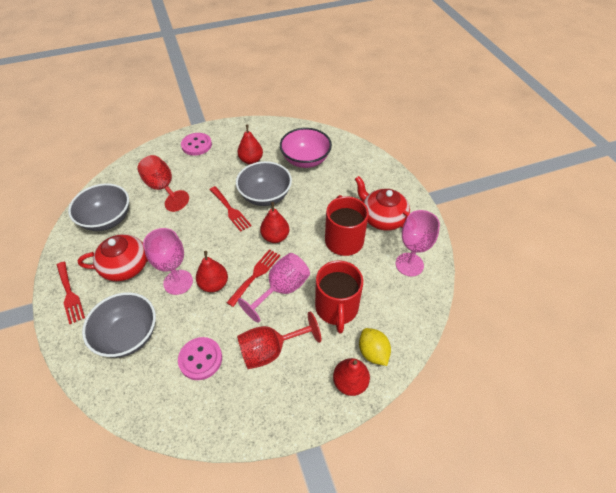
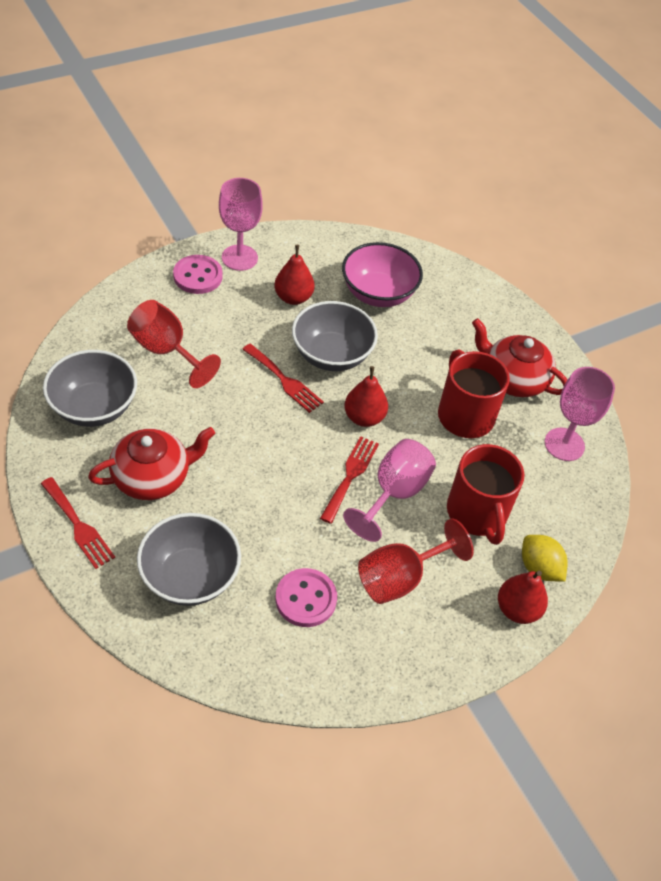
camera: 15 degrees left, 0 degrees up
pink goblet [143,228,193,295] -> pink goblet moved to [219,178,263,271]
red pear [196,251,228,292] -> none

